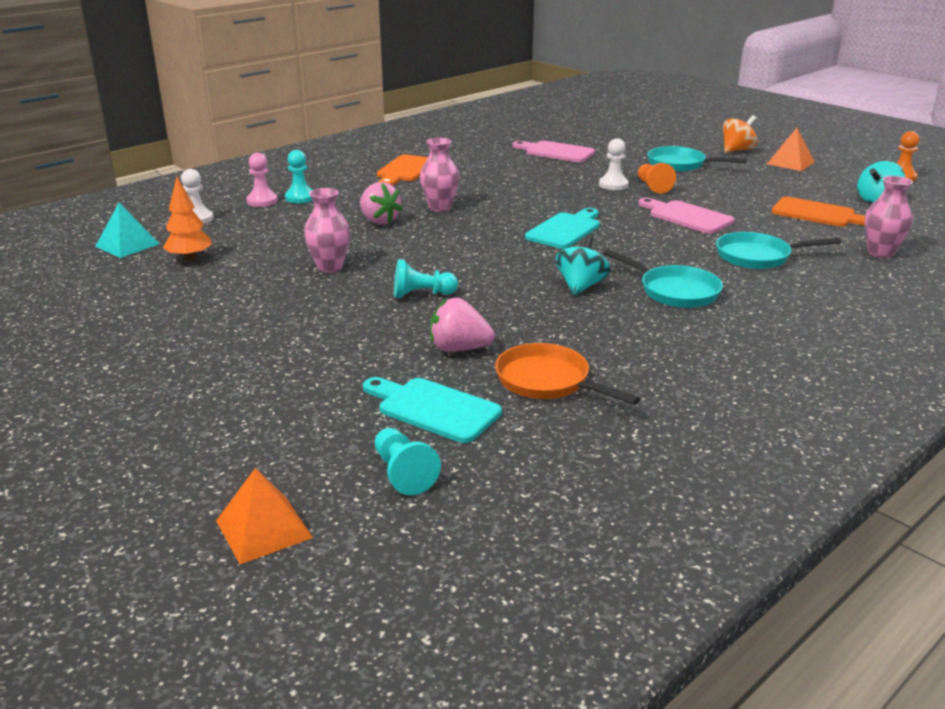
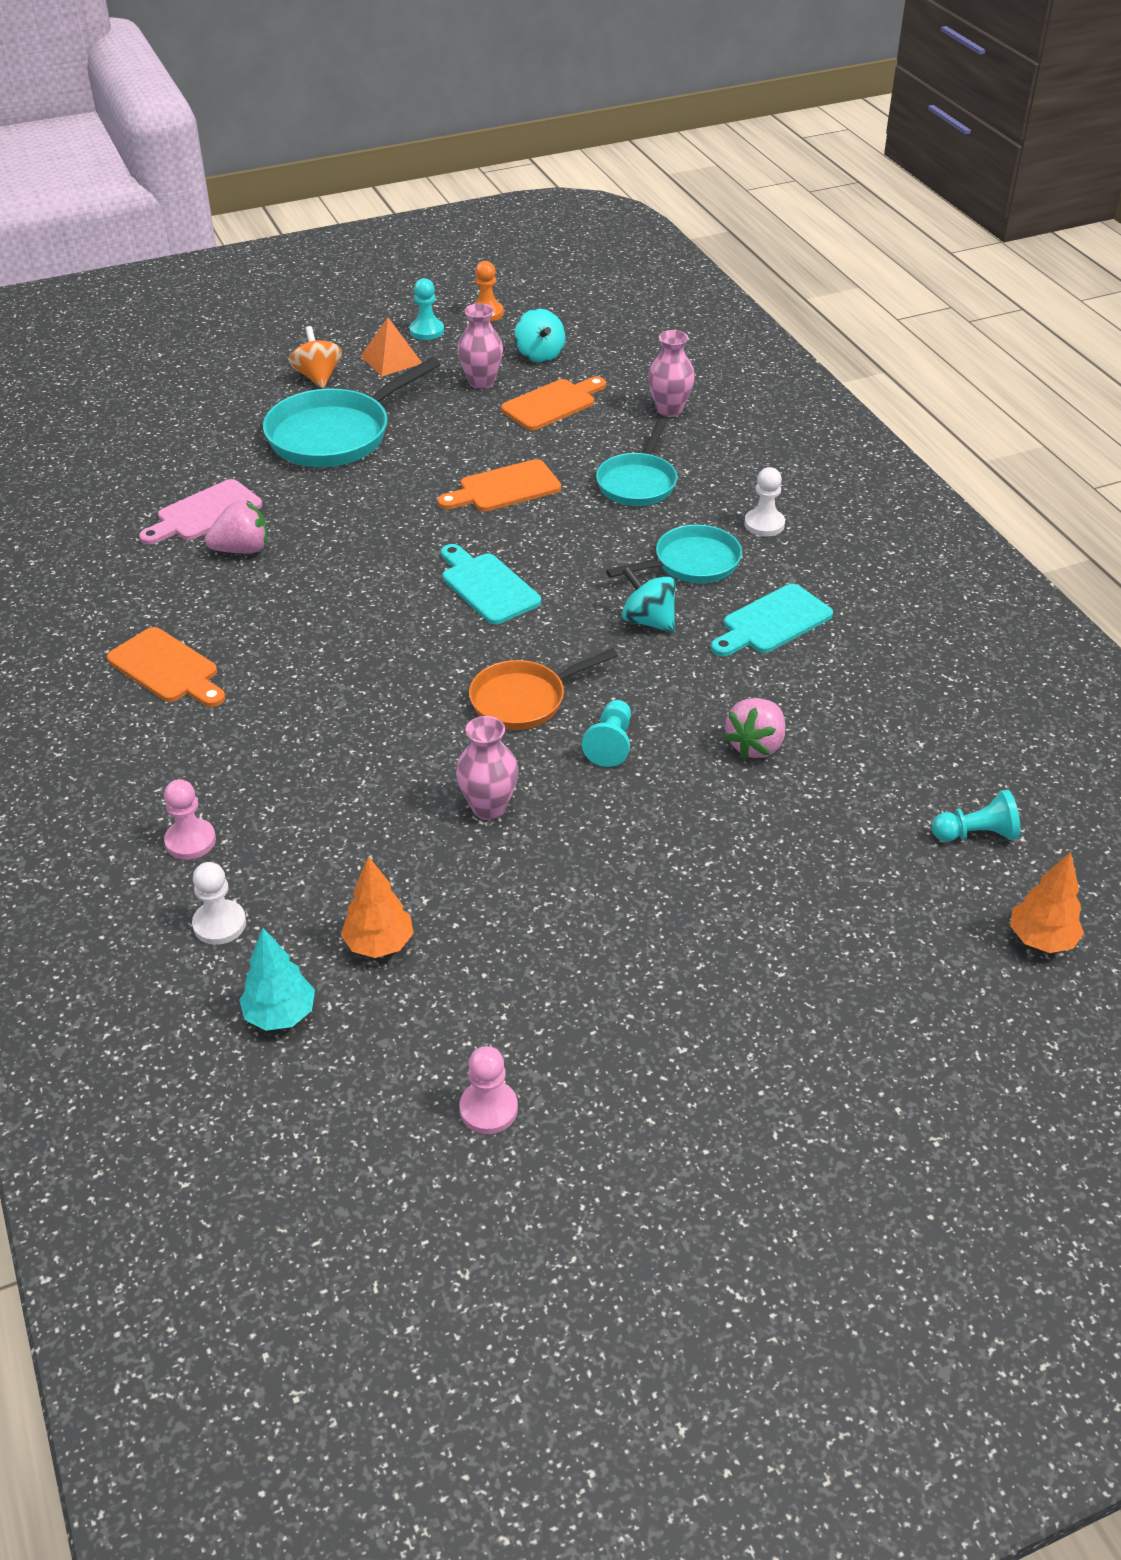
camera: 70 degrees left, 15 degrees up
turquoise pyramid [95,203,159,258] -> turquoise tree [239,928,315,1031]
orange pyramid [216,468,313,564] -> orange tree [1010,852,1084,953]
turquoise pawn [285,150,313,203] -> turquoise pawn moved to [410,278,444,340]
pink strawberry [360,182,403,225] -> pink strawberry moved to [205,500,268,553]
turquoise cutting board [363,377,502,443] -> turquoise cutting board moved to [711,584,833,656]
pink vase [420,138,459,212] -> pink vase moved to [457,303,503,389]
orange pan [495,343,640,405] -> orange pan moved to [469,648,618,730]
white pawn [599,138,629,190] -> white pawn moved to [744,467,785,536]
orange pawn [638,163,676,194] -> none
pink cutting board [638,198,734,234] -> orange cutting board [437,459,561,512]
turquoise pan [647,146,746,172] -> turquoise pan [263,357,441,467], size x1.58
none -> pink pawn [460,1046,518,1134]

